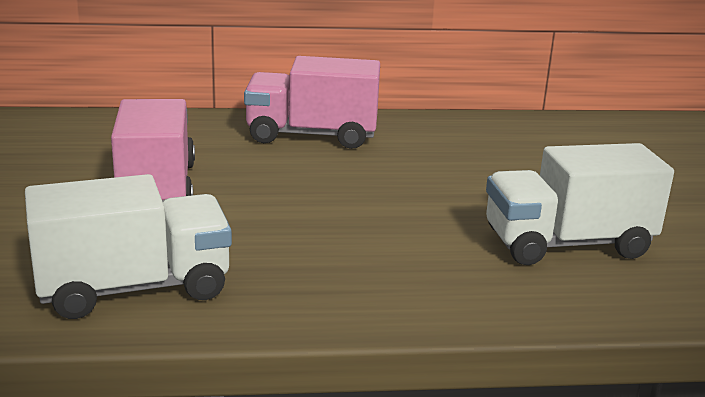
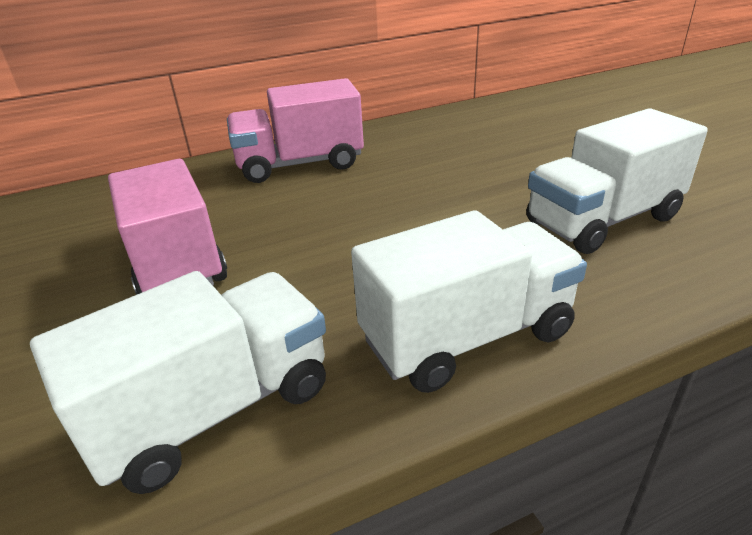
camera: 15 degrees left, 10 degrees up
none -> white truck [351,210,587,393]

